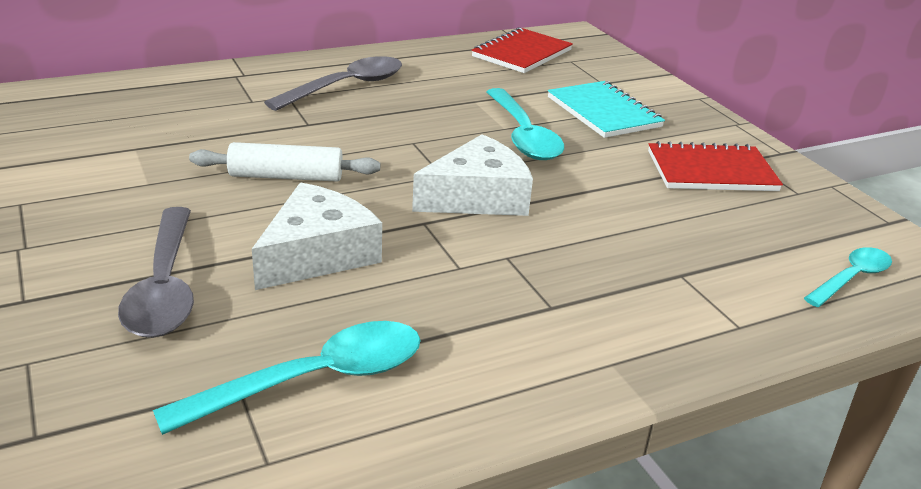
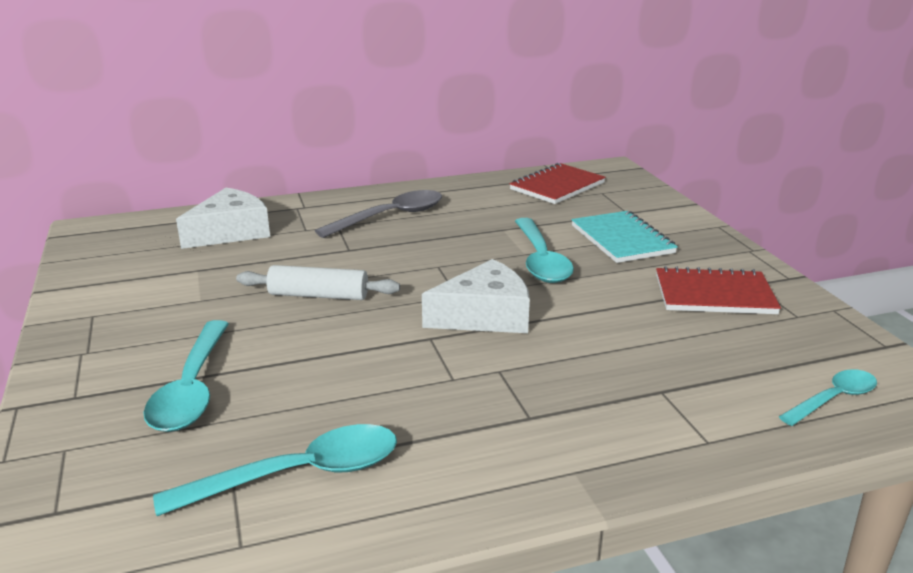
camera: 10 degrees right, 5 degrees down
grey spoon [118,207,194,338] -> turquoise spoon [143,320,229,432]
white cheese [252,183,382,290] -> white cheese moved to [176,188,270,249]

